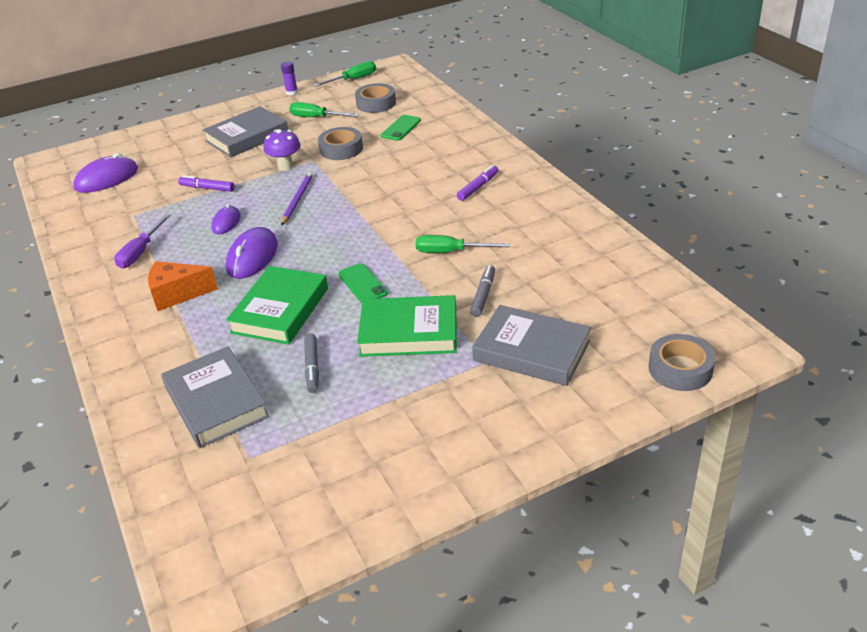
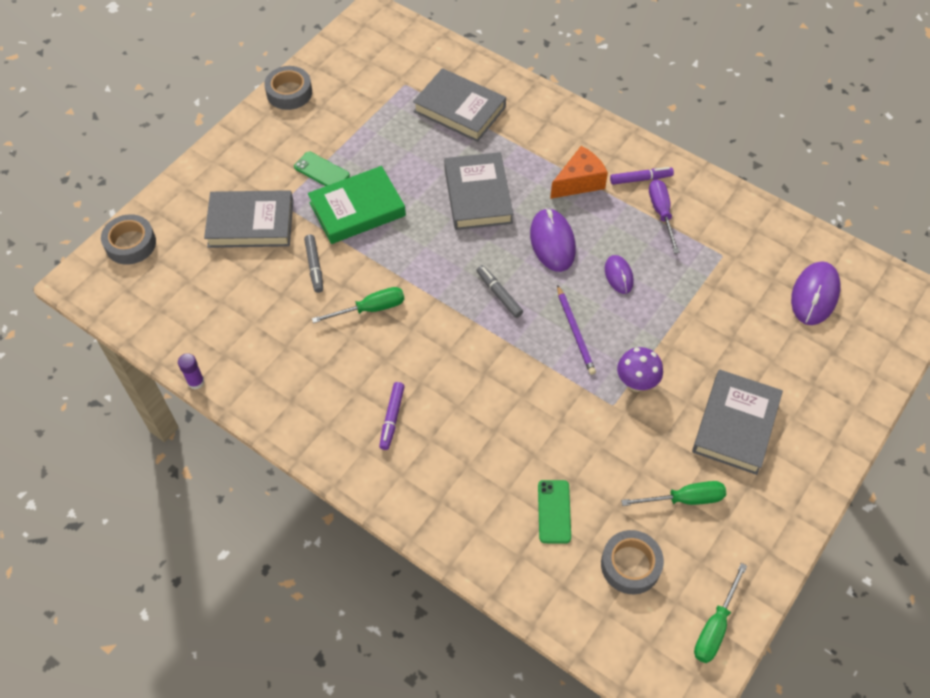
camera: 150 degrees right, 20 degrees up
purple marker [178,175,234,192] -> purple marker moved to [610,167,674,185]
green book [226,266,328,344] -> grey book [444,152,513,230]
purple glue stick [281,61,298,95] -> purple glue stick moved to [178,353,205,389]
grey marker [304,333,319,393] -> grey marker moved to [477,265,523,318]
grey tape [318,127,363,160] -> grey tape moved to [264,66,312,110]
green phone [338,263,388,303] -> green phone moved to [294,152,350,186]

